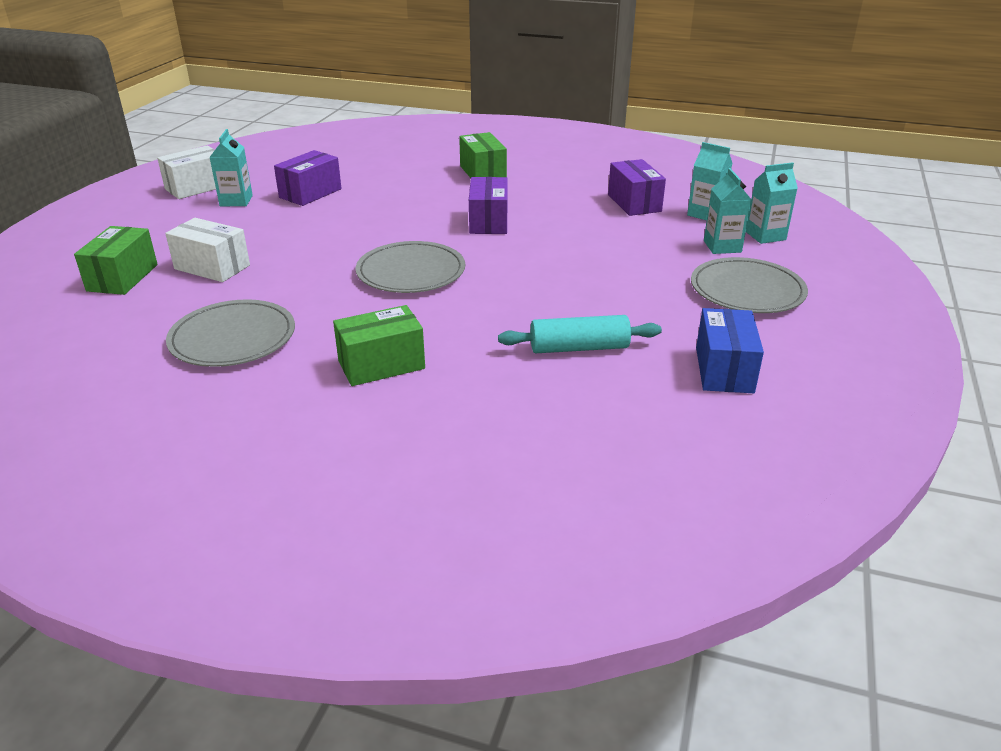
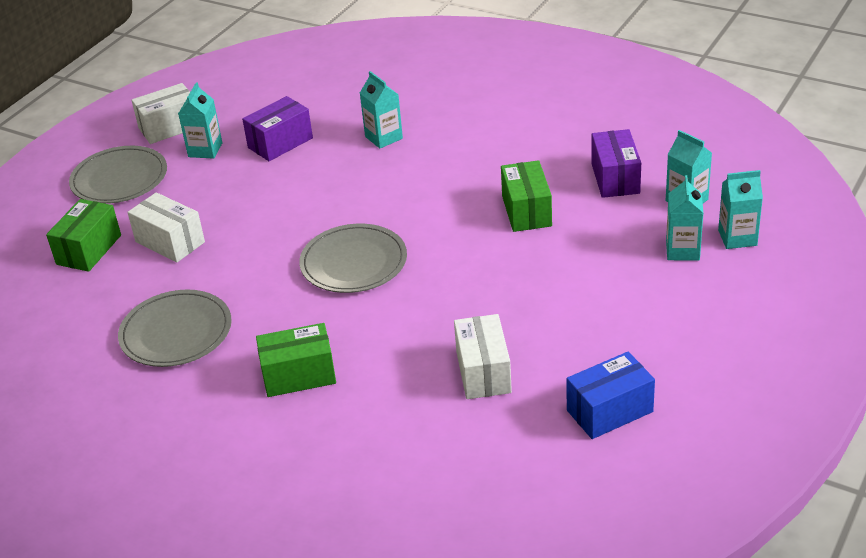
camera: 15 degrees right, 5 degrees up
green box [459,132,507,178] -> green box moved to [501,160,552,232]
purple box [469,177,508,234] -> none
turquoise rolling pin [498,315,662,353] -> white box [454,314,512,399]
grey plate [691,257,808,313] -> grey plate moved to [69,146,167,204]
blue box [696,308,764,393] -> blue box turned 45 degrees clockwise [566,352,655,439]
none -> turquoise carton [360,71,403,148]

